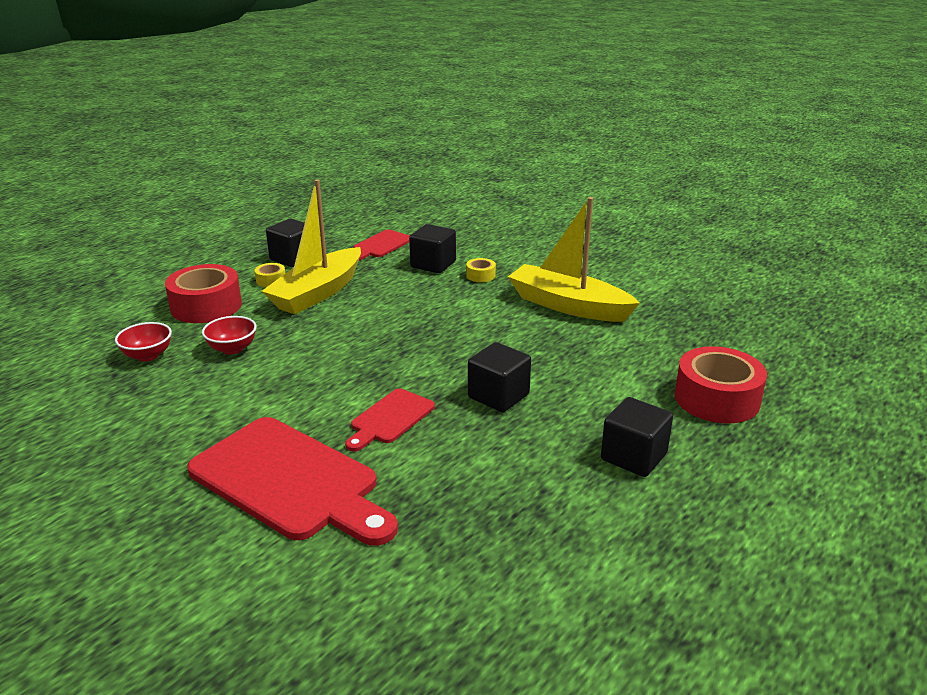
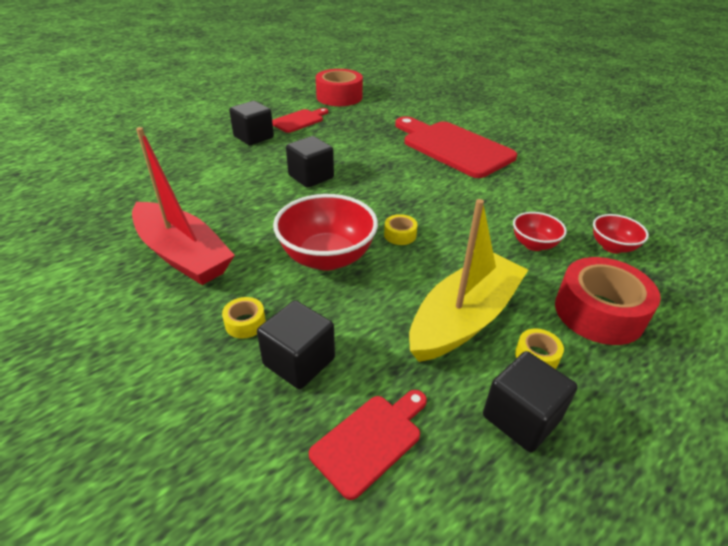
camera: 170 degrees left, 10 degrees up
red cutting board [345,389,435,451] -> red cutting board moved to [272,108,328,133]
yellow boat [508,197,640,322] -> red boat [132,127,235,285]
red tape [675,346,767,423] -> red tape moved to [316,69,363,106]
none -> red bowl [273,194,378,271]
none -> yellow tape [384,214,418,245]

